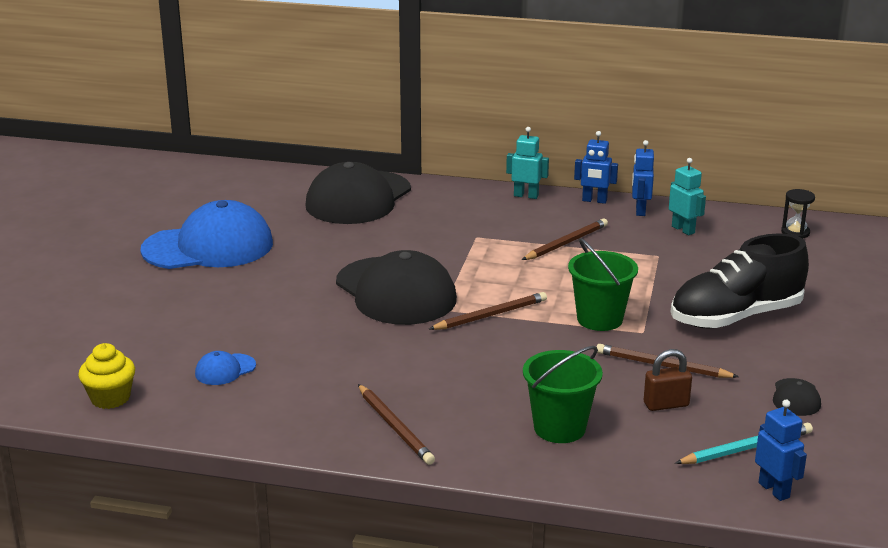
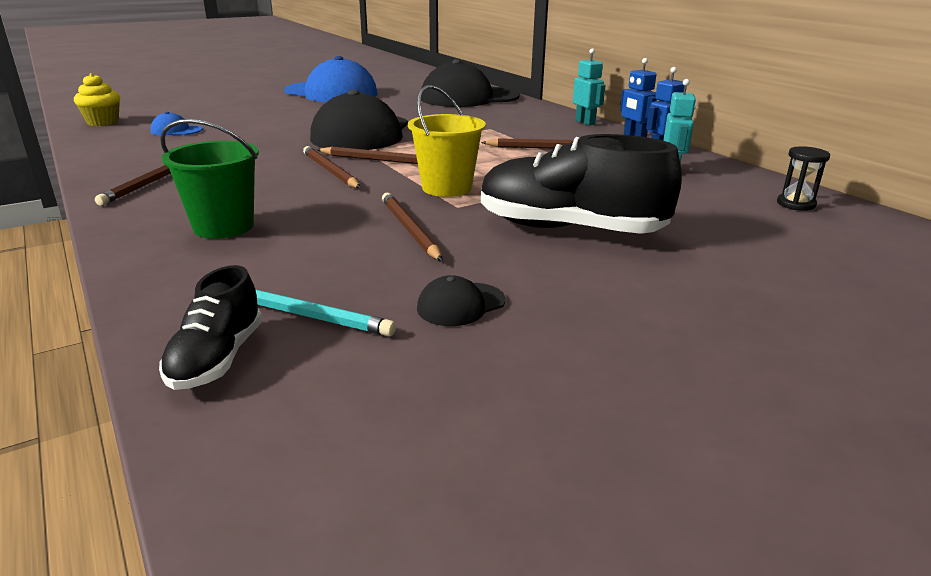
camera: 45 degrees right, 0 degrees up
green bucket [568,238,638,331] -> yellow bucket [408,85,486,197]
brown padlock [644,349,692,411] -> none
blue robot [755,400,807,501] -> black shoe [159,265,263,390]
none -> brown pencil [303,146,361,188]

